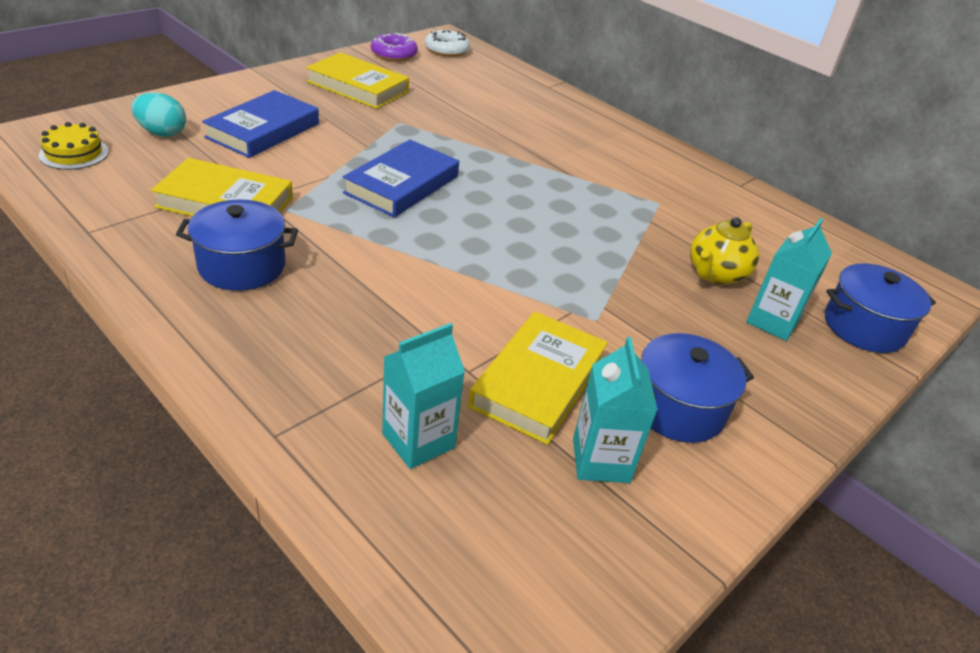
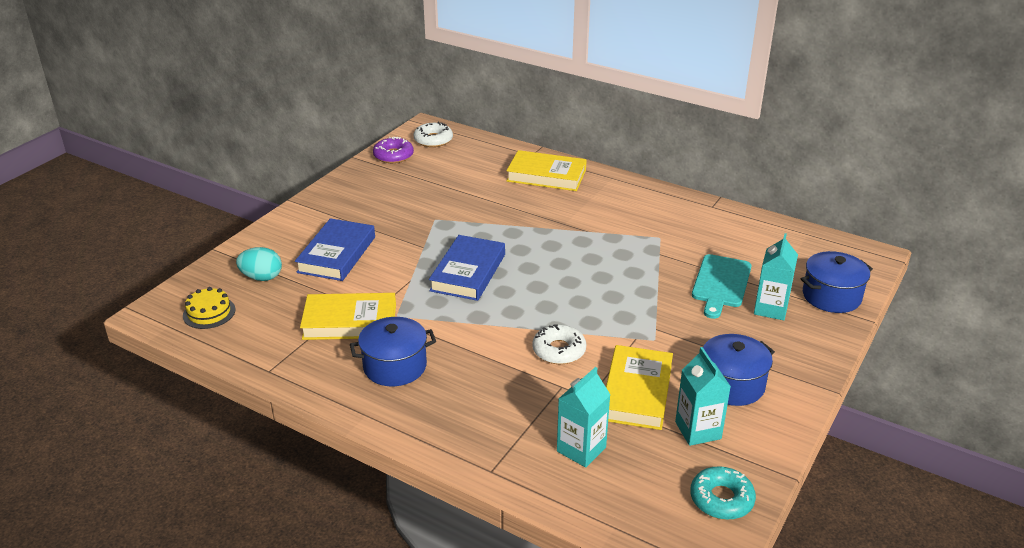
camera: 10 degrees left, 5 degrees down
yellow book [306,52,409,109] -> yellow book moved to [506,150,587,191]
yellow teapot [690,217,759,285] -> turquoise cutting board [692,254,752,319]
none -> white donut [532,324,586,364]
none -> turquoise donut [690,466,756,520]

